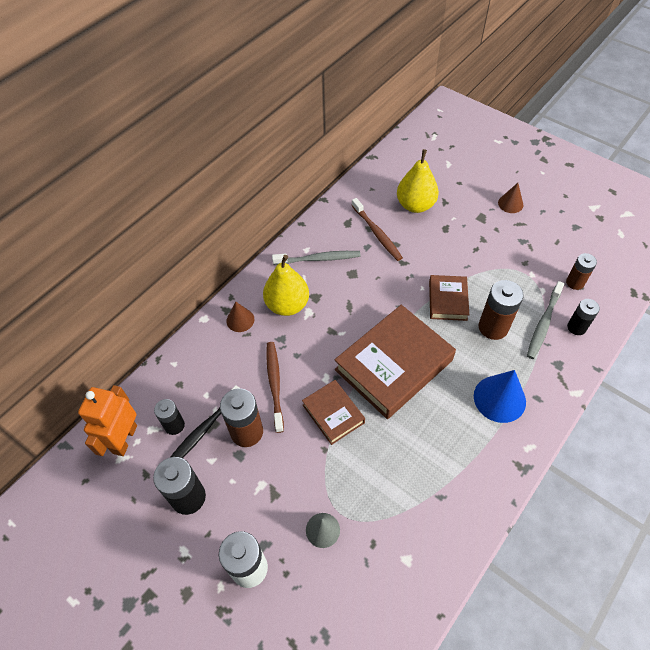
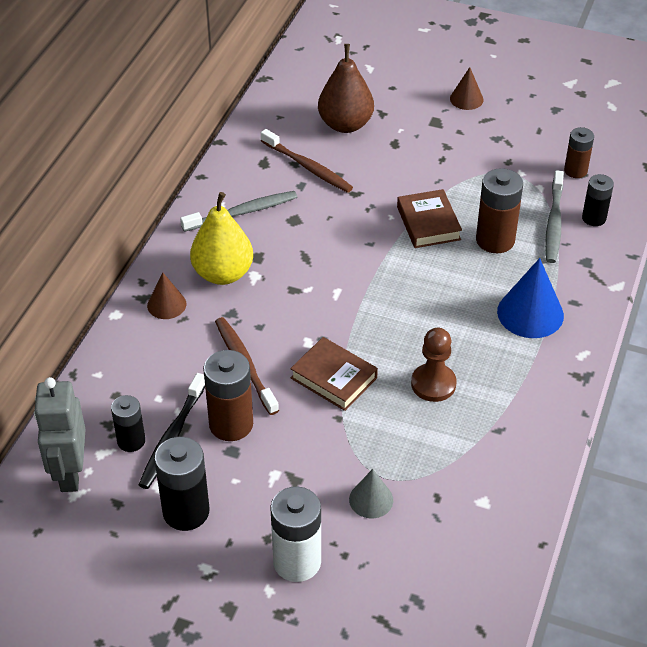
camera: 20 degrees left, 10 degrees down
orange robot [78,385,137,456] -> grey robot [34,377,86,492]
brown book [334,305,456,419] -> none
yellow pear [397,149,439,213] -> brown pear [318,44,374,133]
none -> brown pawn [411,328,457,402]

